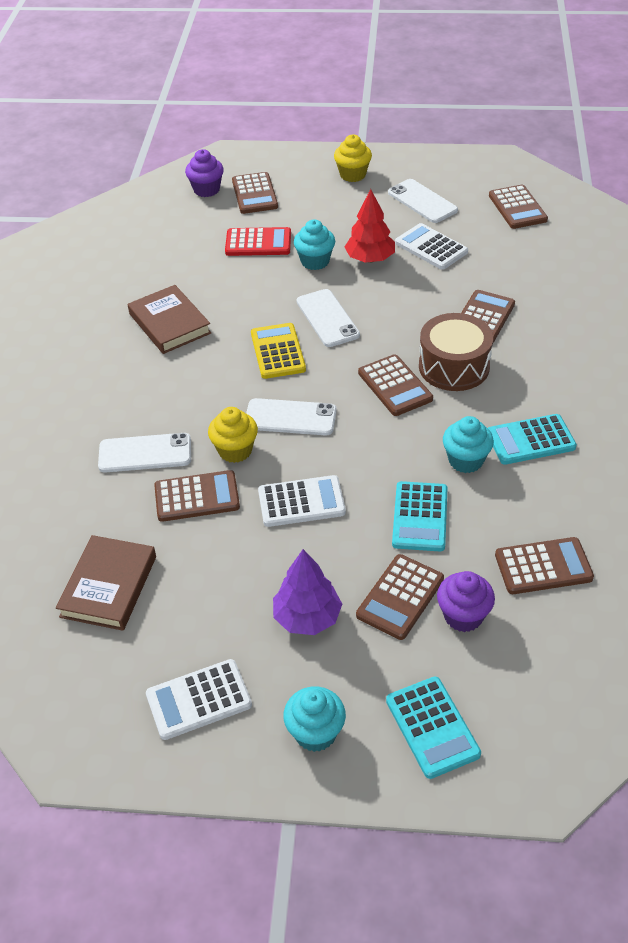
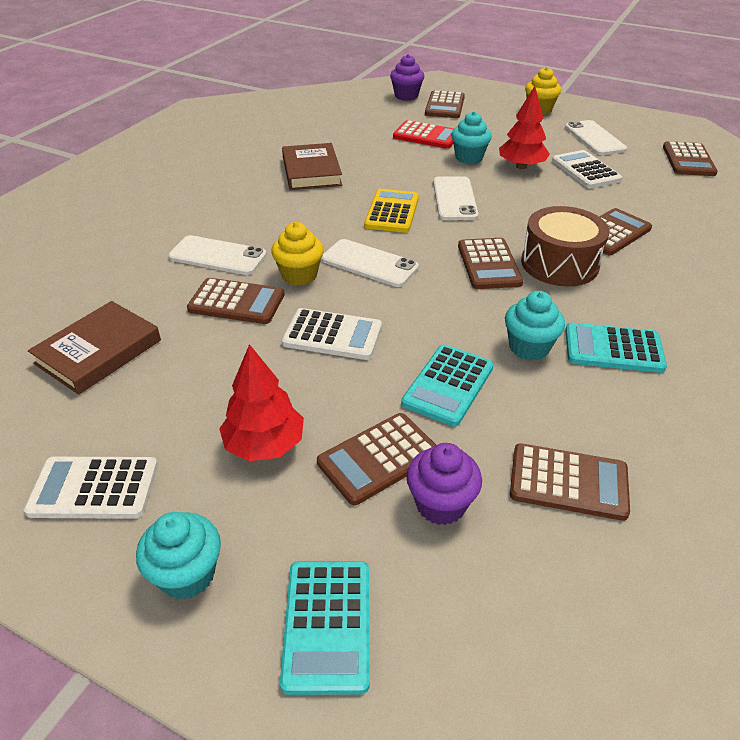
camera: 20 degrees right, 5 degrees down
purple tree [273,549,342,635] -> red tree [219,344,304,461]

